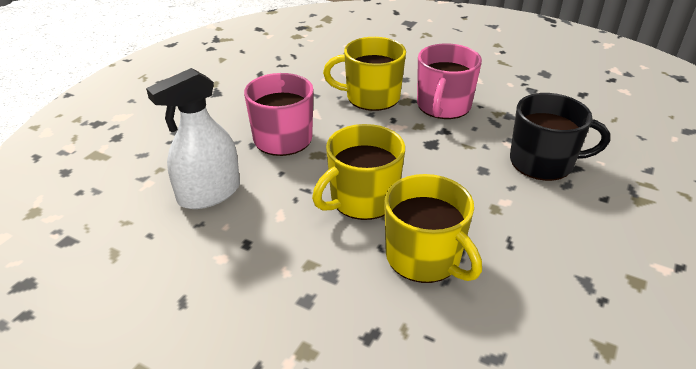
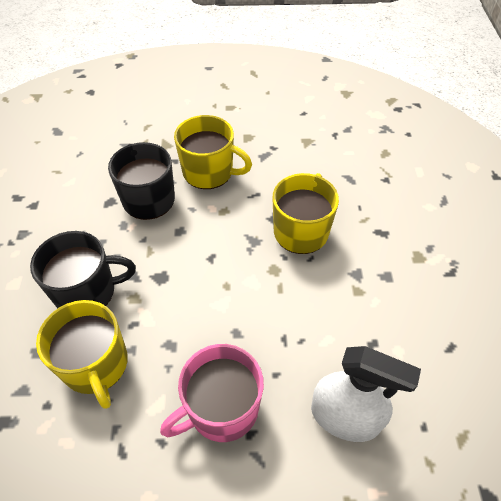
camera: 120 degrees left, 15 degrees up
yellow mug [312,124,405,220] -> yellow mug moved to [174,115,252,189]
pink mug [417,43,482,119] -> black mug [30,231,136,308]

